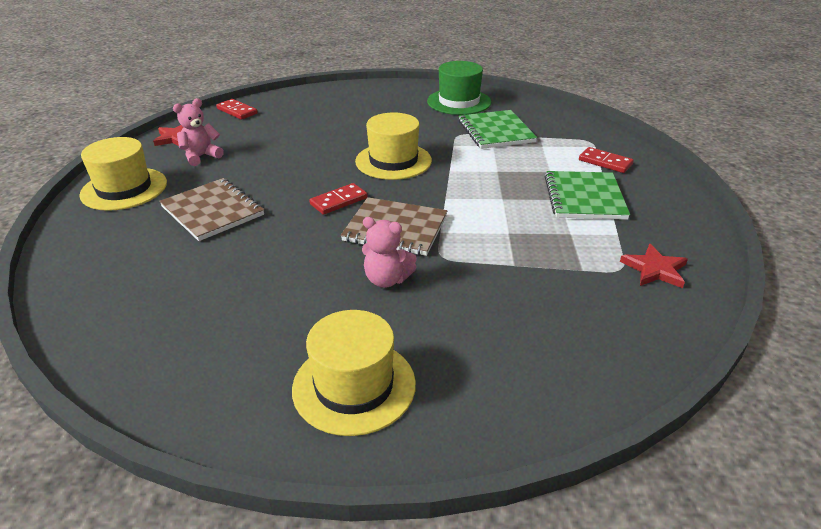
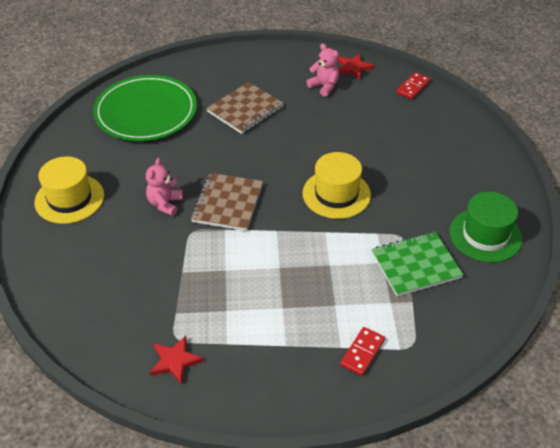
camera: 85 degrees right, 10 degrees up
yellow hat [79,137,167,211] -> none
red domino [309,183,368,215] -> none
green notebook [545,171,630,220] -> none
none -> green plate [93,75,197,141]

